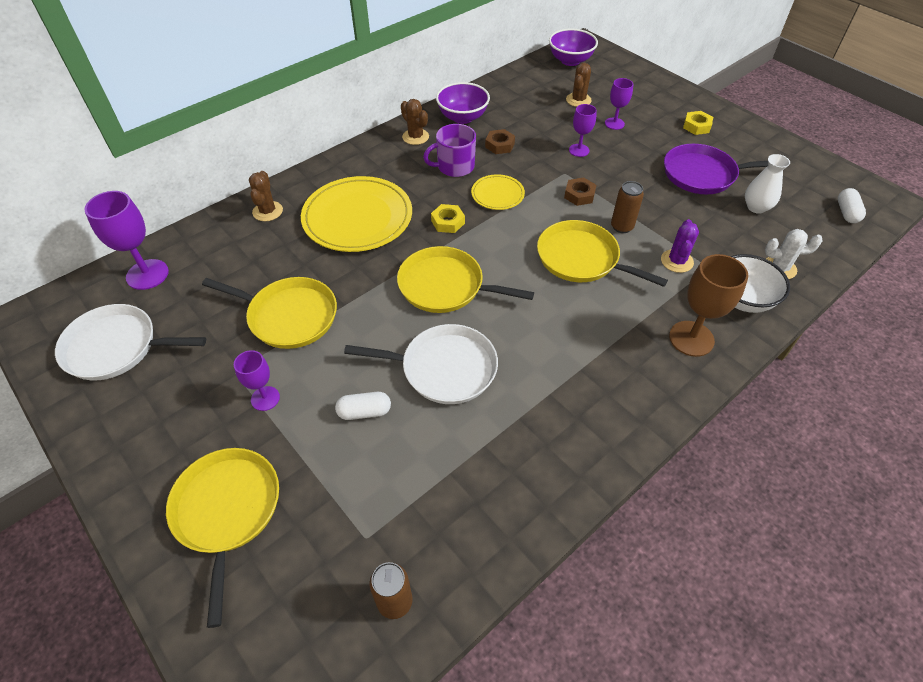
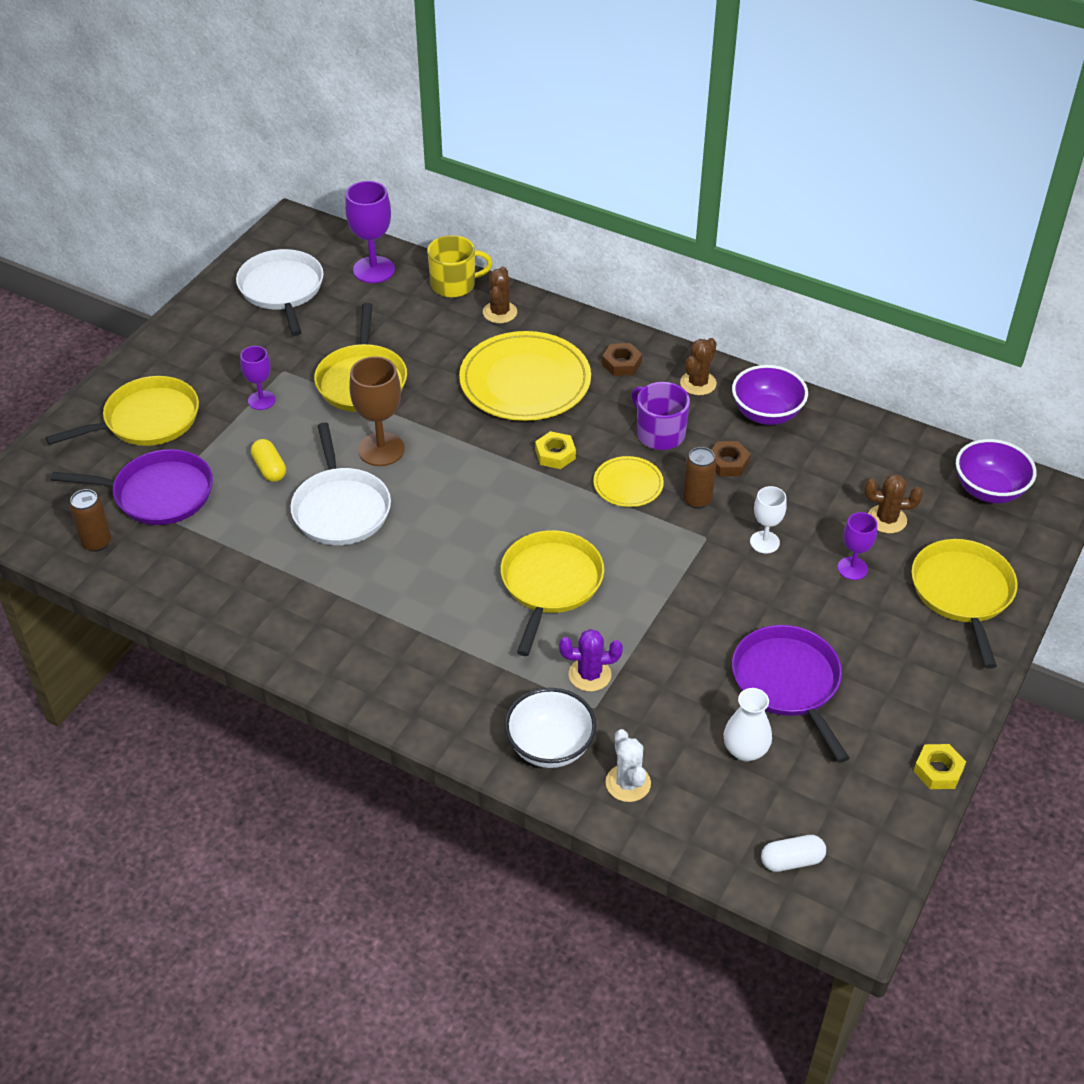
camera: 70 degrees right, 5 degrees down
brown cactus [249,171,283,221] -> brown cactus turned 60 degrees counterclockwise [483,267,517,323]
white capsule [335,392,391,420] -> yellow capsule [251,439,286,482]
yellow pan [397,246,534,313] -> yellow pan moved to [912,539,1018,669]
brown nut [564,177,596,206] -> brown nut moved to [602,343,642,376]
purple goblet [569,104,597,157] -> white goblet [750,486,787,553]
brown can [611,181,644,233] -> brown can moved to [683,447,716,509]
brown goblet [669,254,748,357] -> brown goblet moved to [349,356,405,466]
yellow nut [683,111,713,135] -> yellow nut moved to [914,744,966,789]
none -> purple pan [51,449,213,525]
none -> yellow mug [427,235,492,298]

